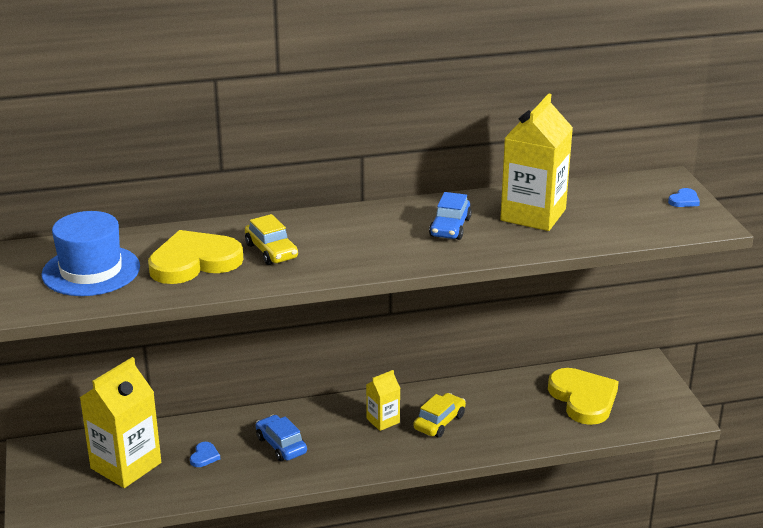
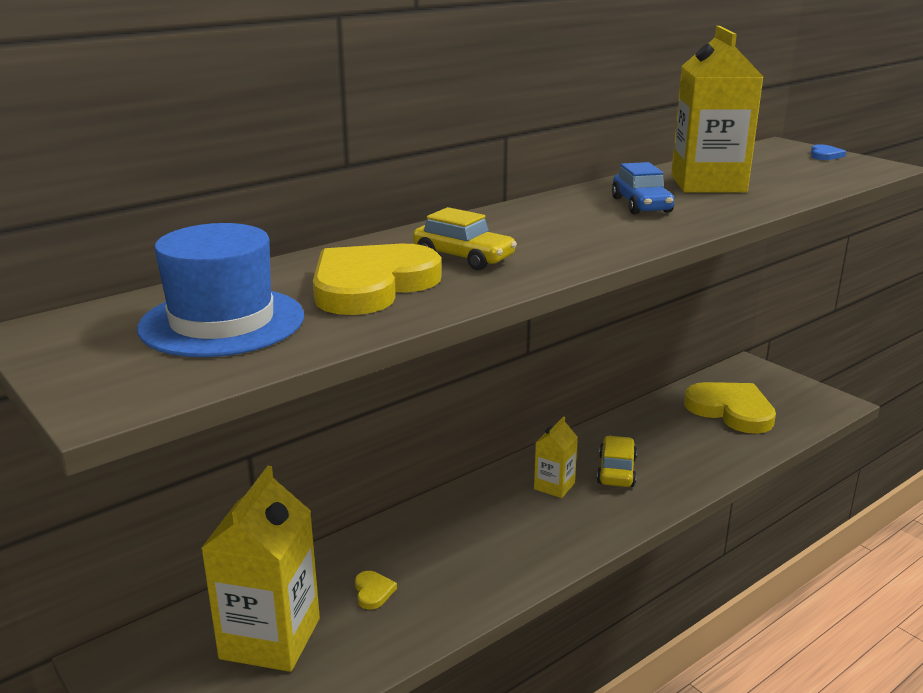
camera: 25 degrees left, 5 degrees down
blue heart [190,442,220,467] -> yellow heart [355,571,397,609]
blue car [256,415,307,461] -> none

